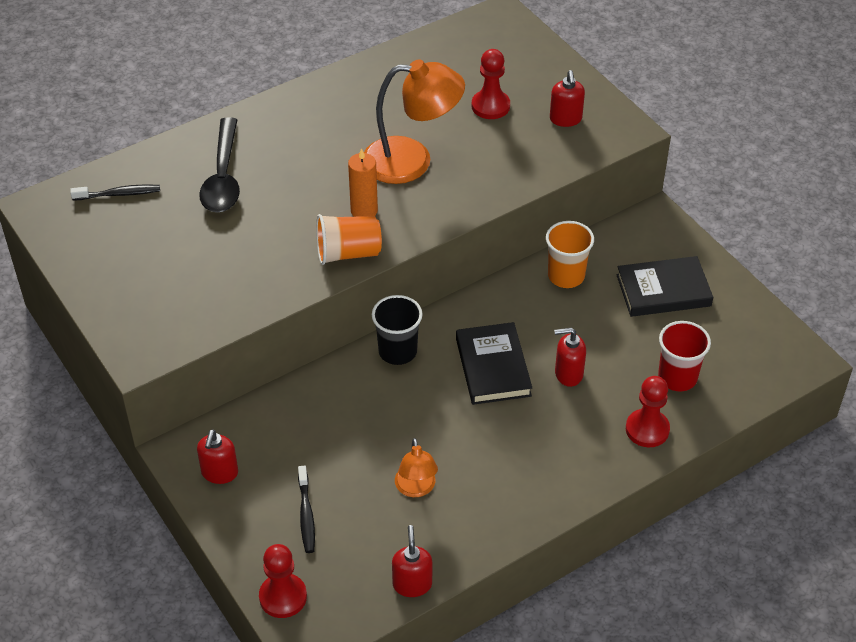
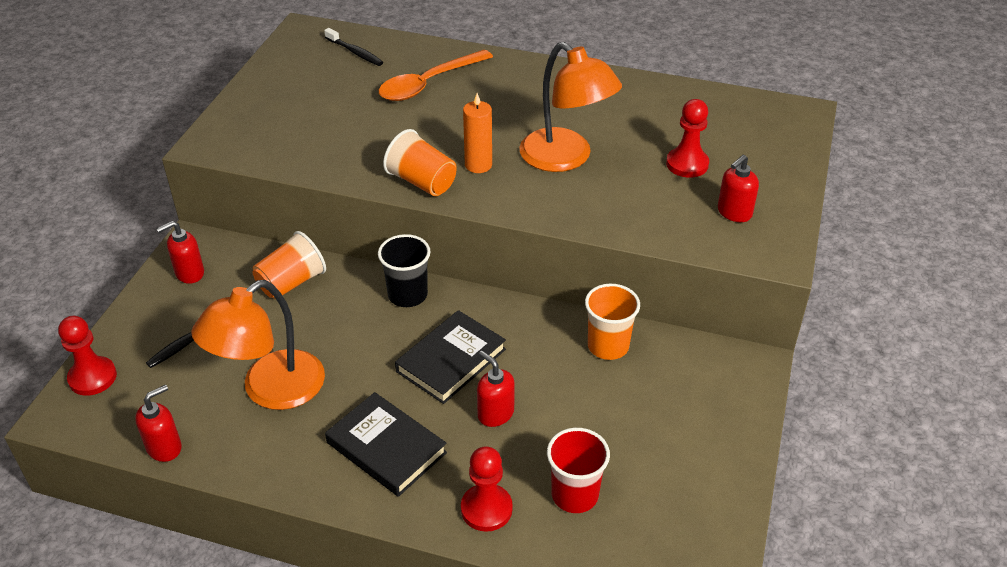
camera: 50 degrees right, 5 degrees down
black spoon [199,117,240,212] -> orange spoon [379,50,493,101]
orange lamp [395,438,438,497] -> orange lamp [191,280,325,410], size x1.88
black book [616,256,713,317] -> black book moved to [325,392,447,497]
none -> orange cup [252,231,326,299]

